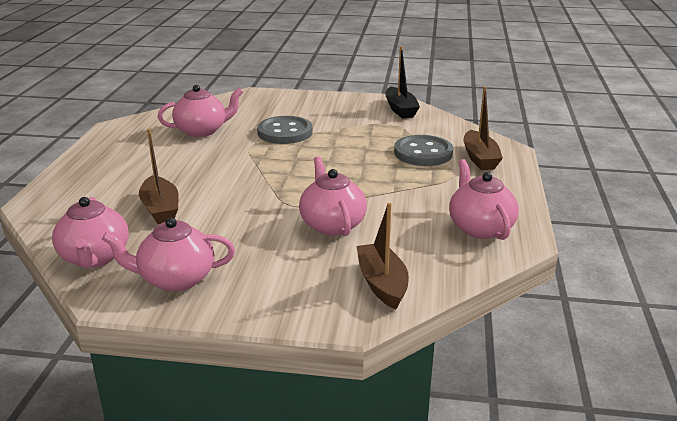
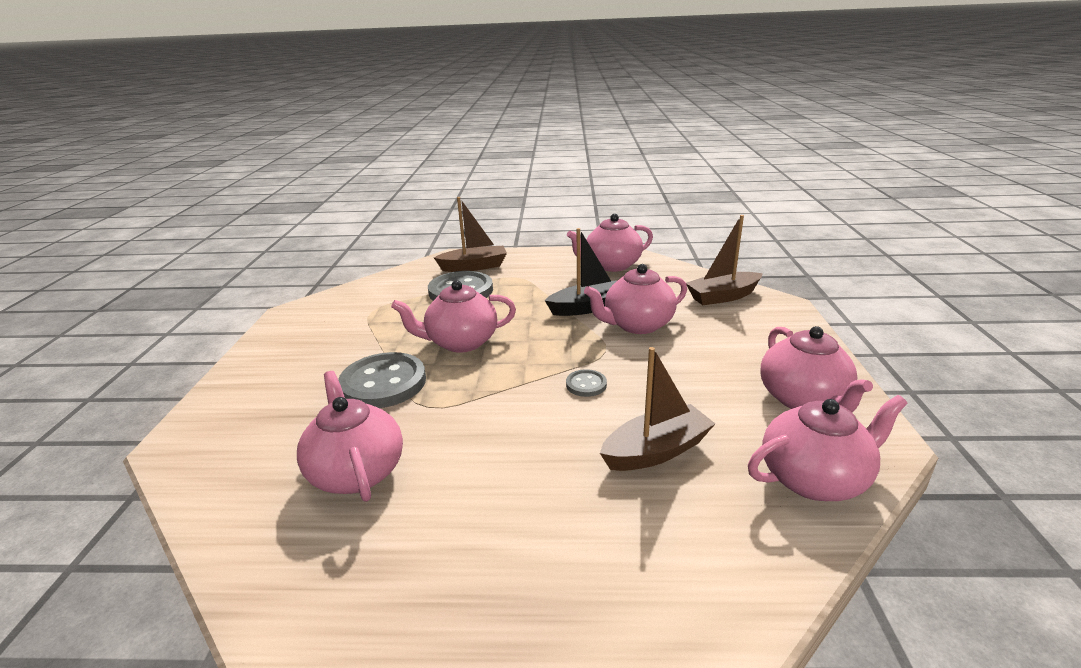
camera: 95 degrees left, 0 degrees up
black boat [385,46,420,119] -> black boat moved to [545,228,617,316]
none -> pink teapot [391,280,516,353]
none -> grey button [566,369,607,397]

